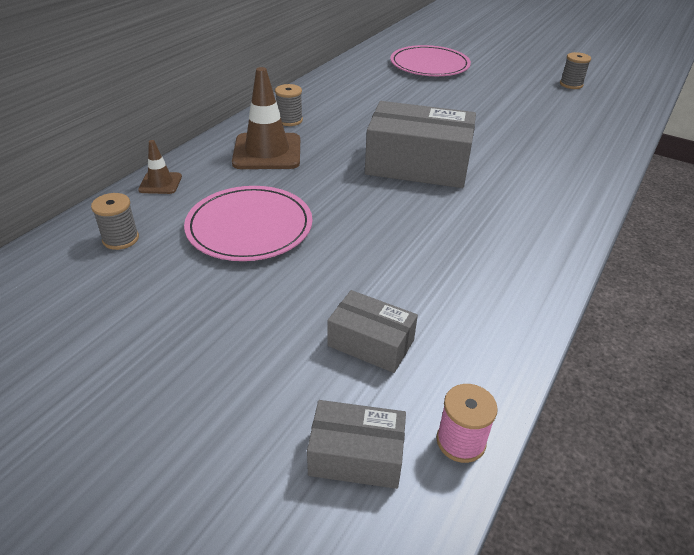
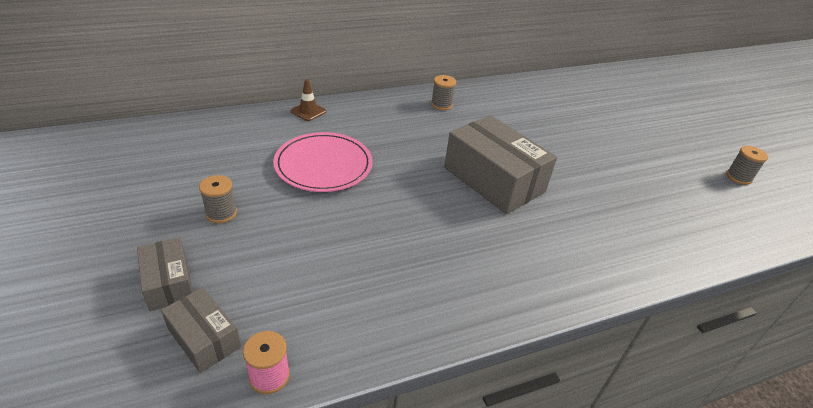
camera: 35 degrees right, 0 degrees up
grey spool [91,193,139,250] -> grey spool moved to [199,175,237,223]
brown traffic cone [232,67,300,169] -> none
grey box [327,290,418,373] -> grey box moved to [137,237,193,311]
pink plate [390,45,471,76] -> none

